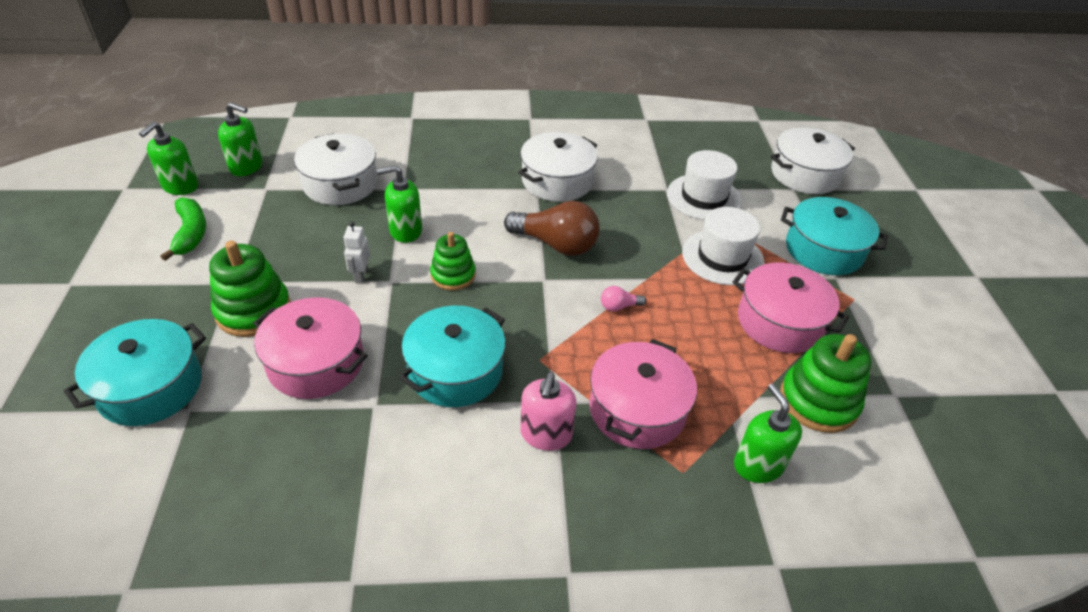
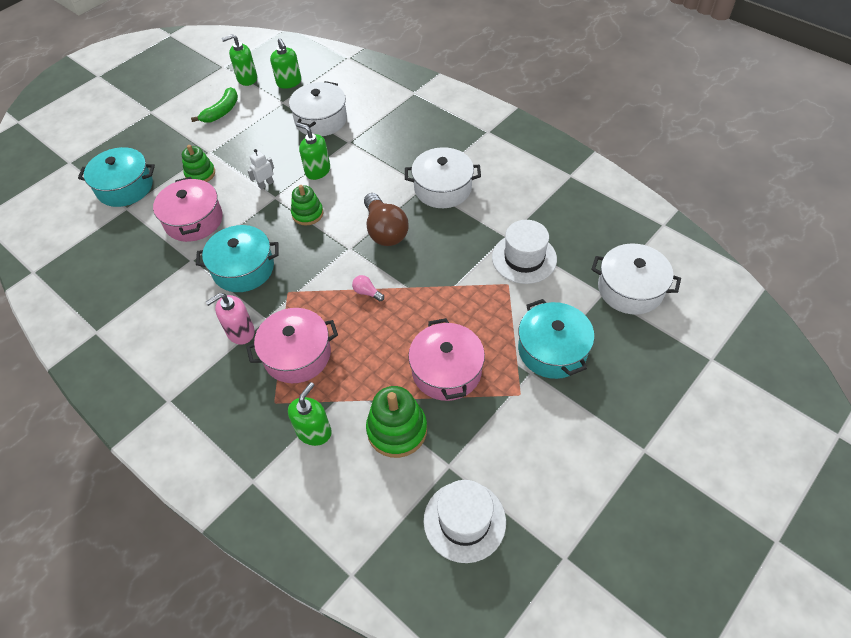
camera: 50 degrees right, 10 degrees up
green stacking toy [209,240,291,337] -> green stacking toy [182,145,215,182], size x0.66
white hat [682,207,764,285] -> white hat moved to [424,480,506,563]

